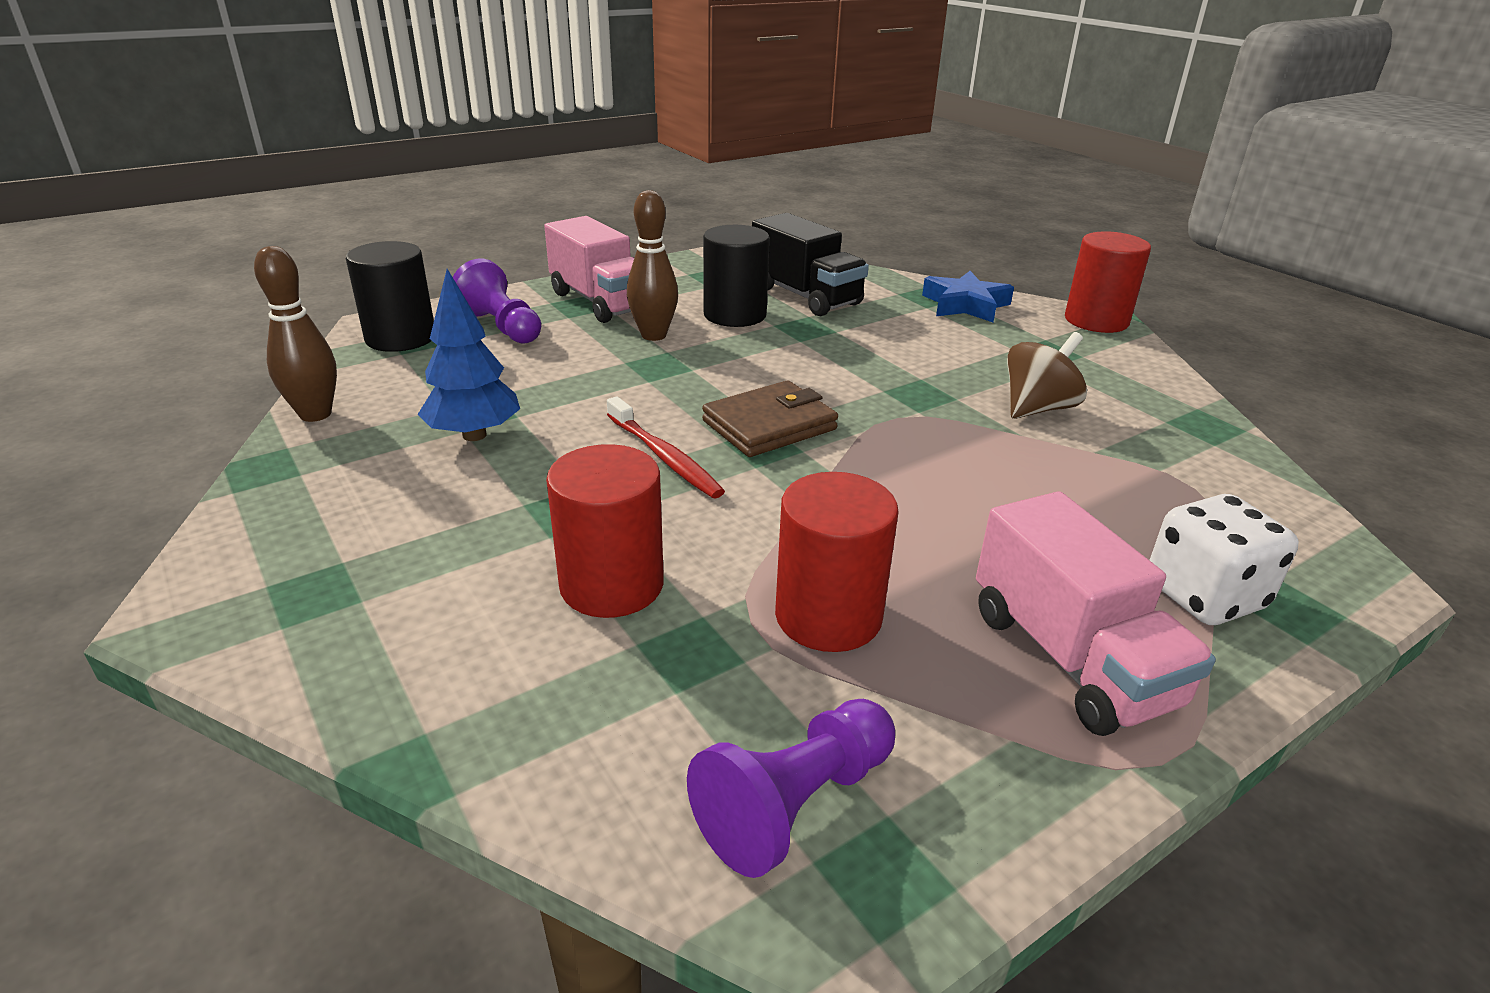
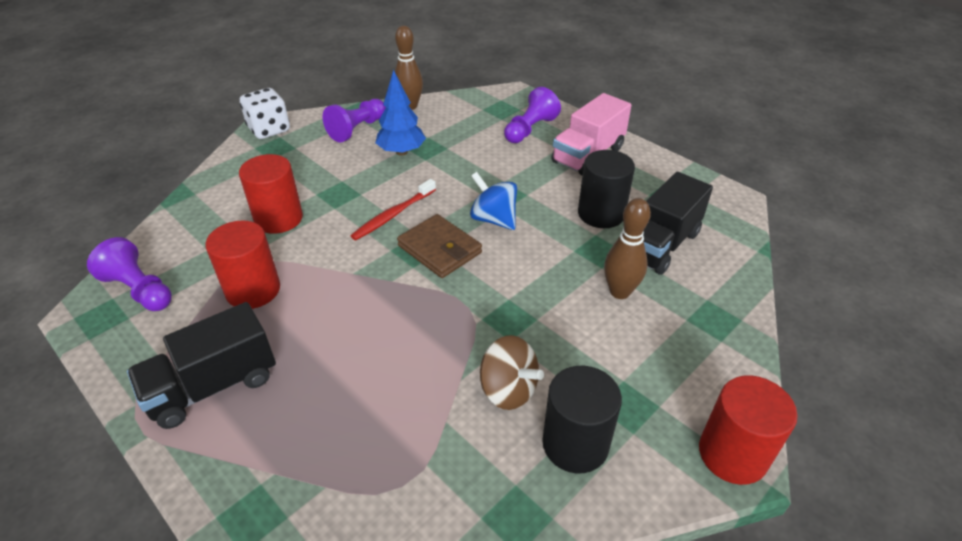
camera: 80 degrees right, 10 degrees up
black cylinder [346,241,434,352] -> black cylinder moved to [542,366,622,474]
brown bowling pin [627,190,678,341] -> brown bowling pin moved to [604,198,651,299]
blue star [922,271,1014,322] -> none
pink truck [976,491,1216,736] -> black truck [127,302,276,429]
white dice [1150,494,1299,625] -> white dice moved to [240,88,290,139]
none -> purple pawn [322,99,386,143]
none -> blue spinning top [470,172,517,230]

